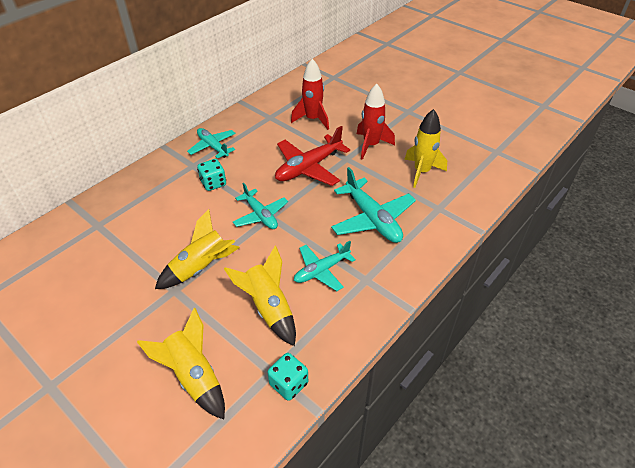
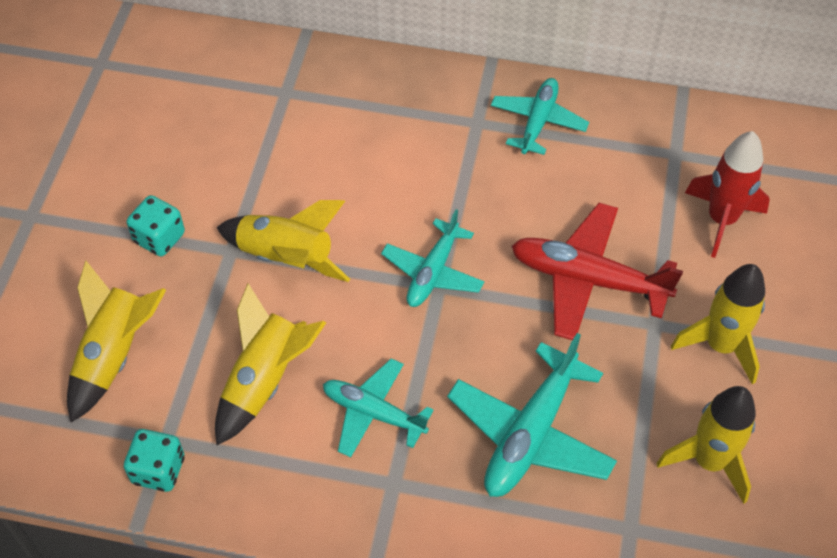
camera: 60 degrees right, 10 degrees up
turquoise dice [197,159,226,191] -> turquoise dice moved to [127,195,185,256]
red rocket [357,84,395,160] -> yellow rocket [671,264,765,385]

